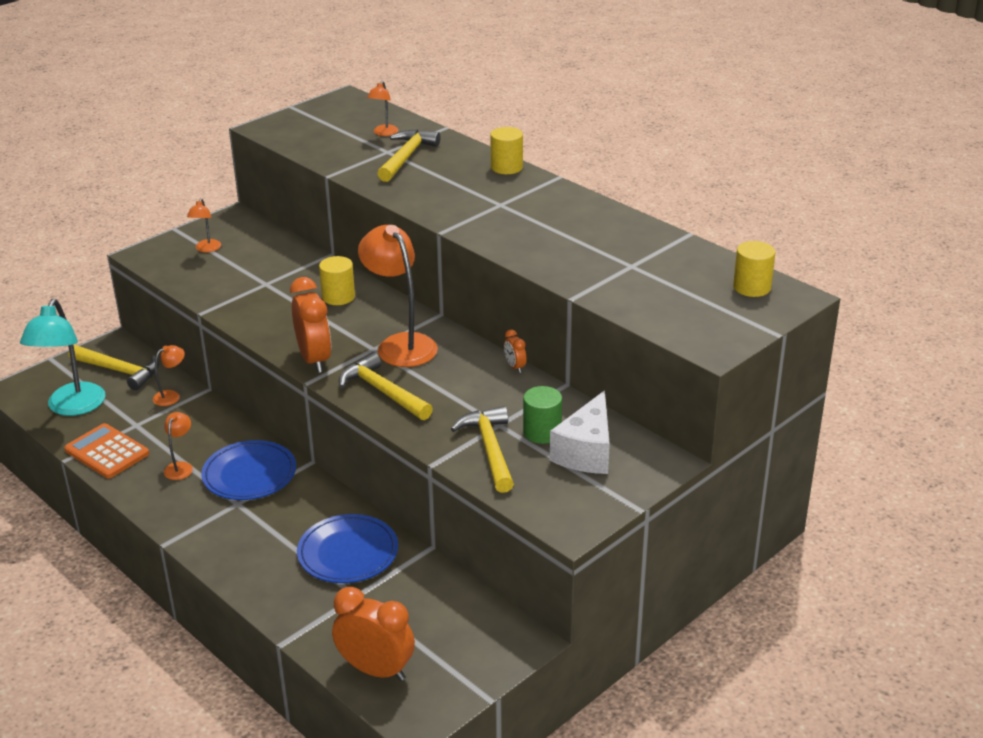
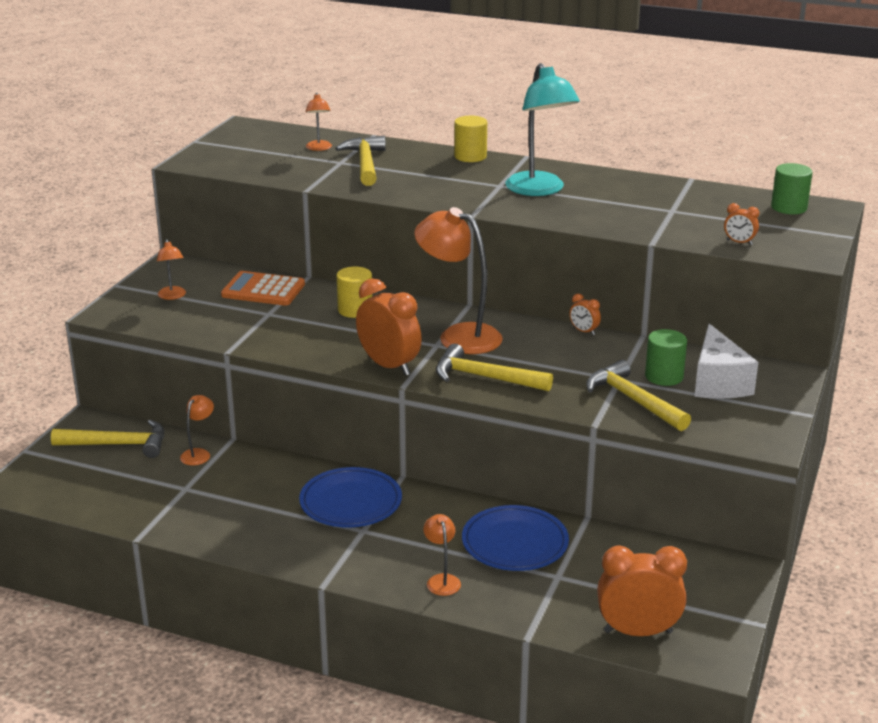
camera: 25 degrees left, 5 degrees down
turquoise lamp [20,299,106,416] -> turquoise lamp moved to [505,63,580,196]
orange calculator [64,423,149,478] -> orange calculator moved to [221,271,305,306]
orange lamp [164,412,193,480] -> orange lamp moved to [423,514,461,596]
yellow cylinder [733,241,775,297] -> green cylinder [771,163,813,214]
none -> orange clock [724,203,759,245]

